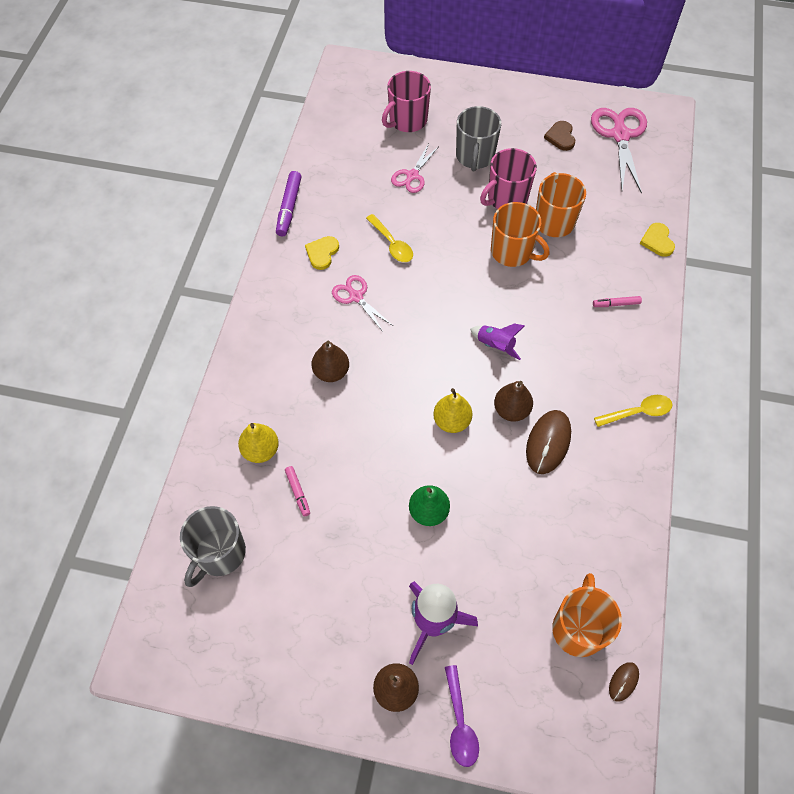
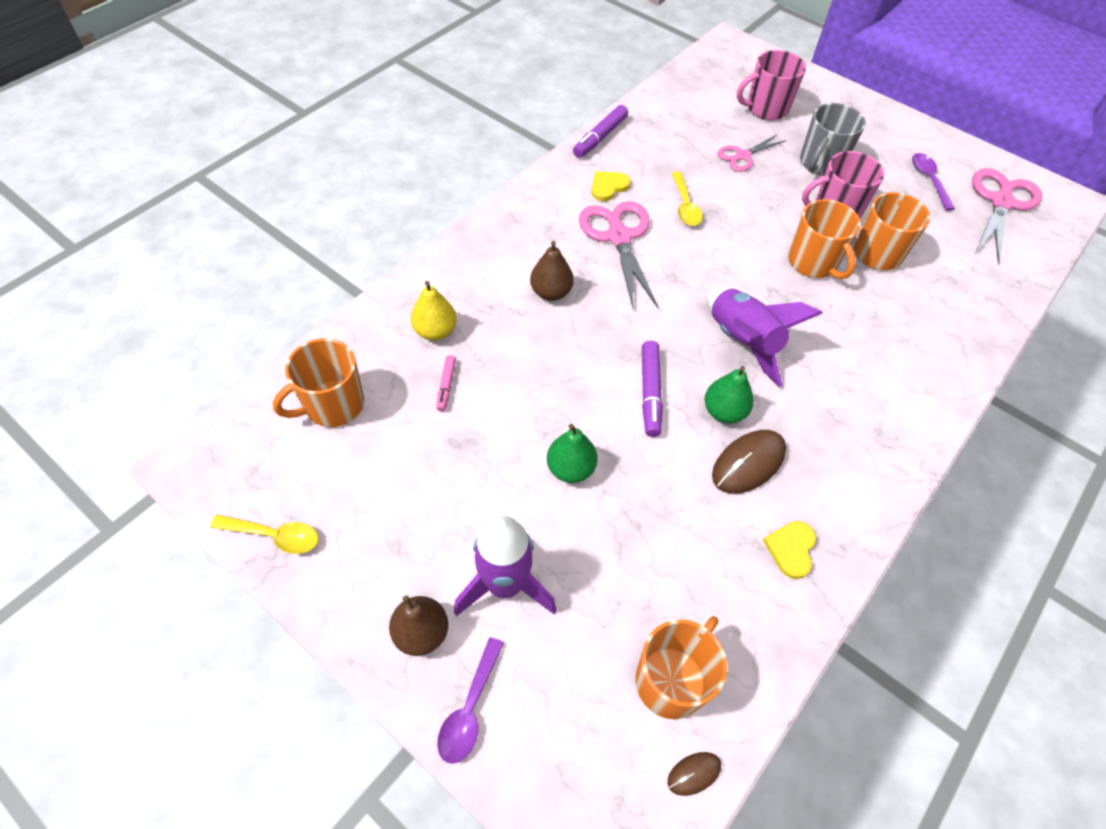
camera: 25 degrees right, 5 degrees down
grey mug [180,506,246,587] -> orange mug [273,338,364,427]
pink scissors [332,275,393,332] -> pink scissors [579,201,658,310], size x1.70
yellow pear [433,388,473,433] -> purple marker [642,341,663,437]
purple rocket [470,324,525,360] -> purple rocket [706,287,823,387], size x1.82
brown pear [494,381,533,422] -> green pear [705,366,754,423]
brown heart [544,121,575,151] -> purple spoon [912,153,955,211]
pink marker [593,296,642,307] -> none
yellow spoon [594,395,672,427] -> yellow spoon moved to [210,515,319,554]
yellow heart [640,223,675,257] -> yellow heart moved to [763,521,816,579]

